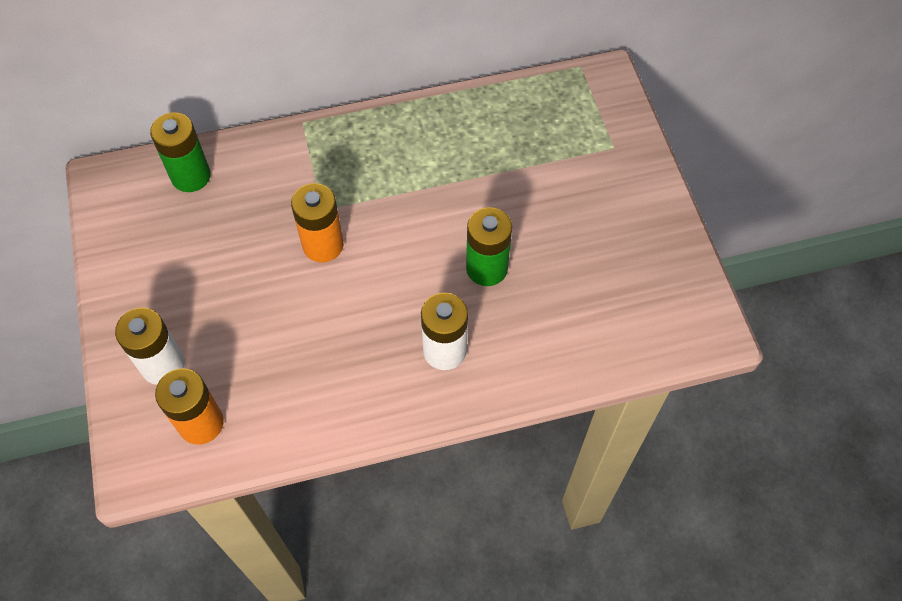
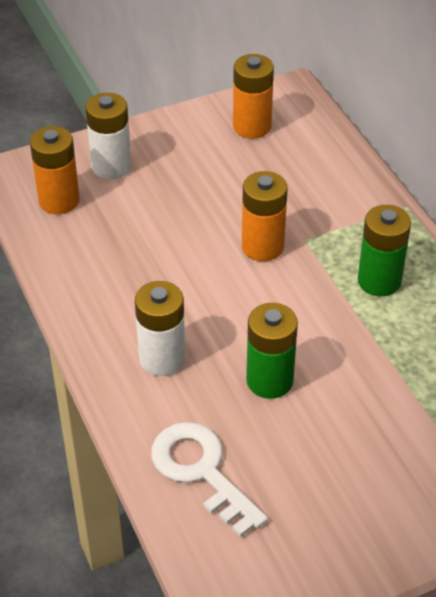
camera: 80 degrees right, 15 degrees down
green battery [150,112,211,192] -> green battery moved to [358,205,411,296]
none -> white key [151,422,268,538]
none -> orange battery [233,54,274,138]

